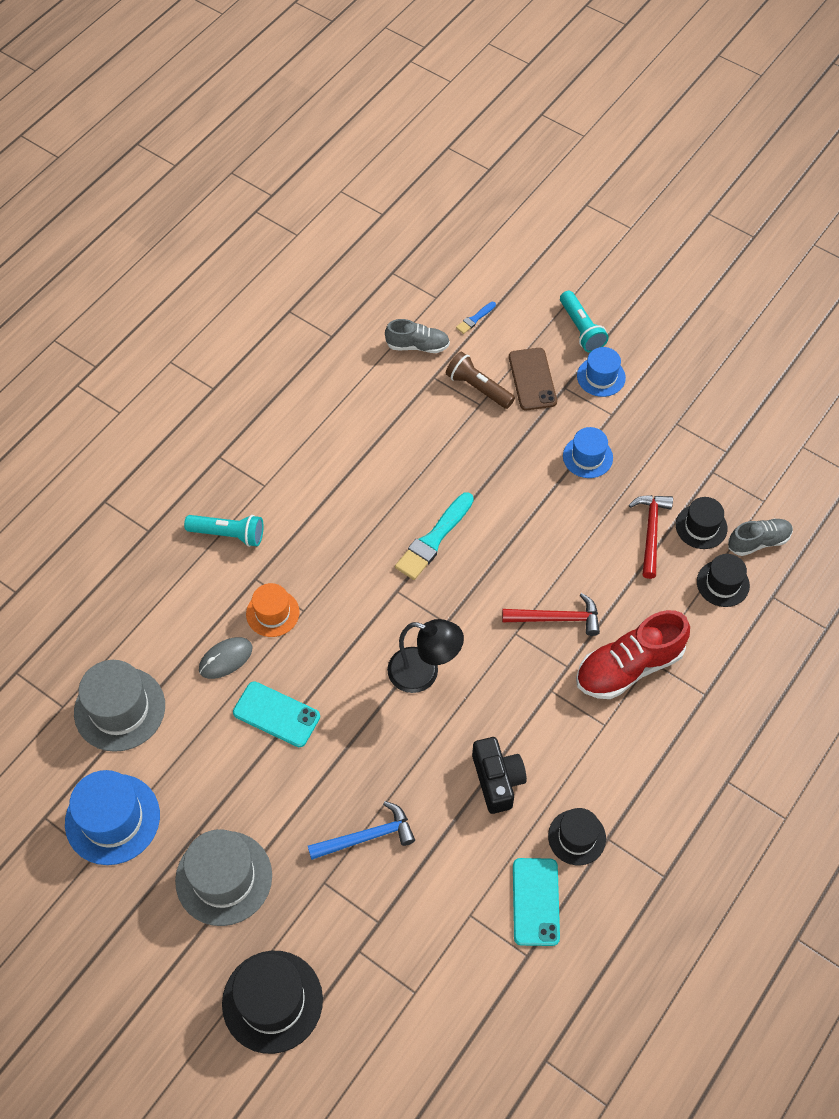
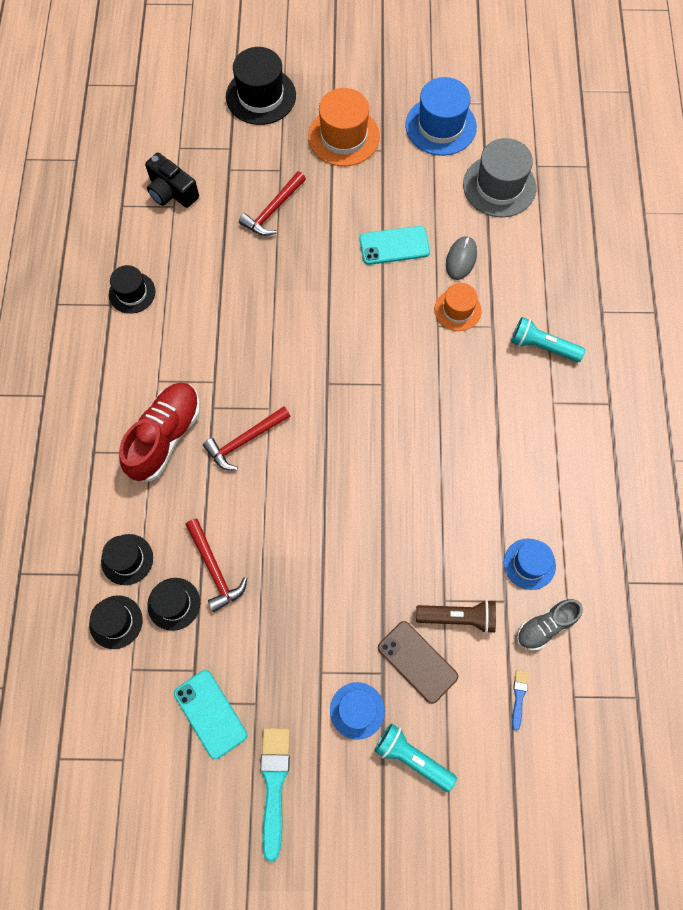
camera: 145 degrees right, 10 degrees up
grey hat [175,829,272,926] -> orange hat [308,88,380,166]
turquoise flashlight [184,515,264,547] -> turquoise flashlight turned 45 degrees clockwise [511,317,585,362]
blue hammer [308,801,415,860] -> red hammer [239,171,306,236]
black lamp [387,619,464,693] -> none
turquoise brush [395,492,474,580] -> turquoise brush moved to [260,728,290,862]
black camera [472,737,527,814] -> black camera moved to [145,153,199,208]
turquoise phone [513,858,560,946] -> turquoise phone moved to [174,670,247,759]
blue hat [563,427,613,478] -> blue hat moved to [504,538,556,590]
grey shoe [728,518,793,556] -> black hat [89,595,143,649]

